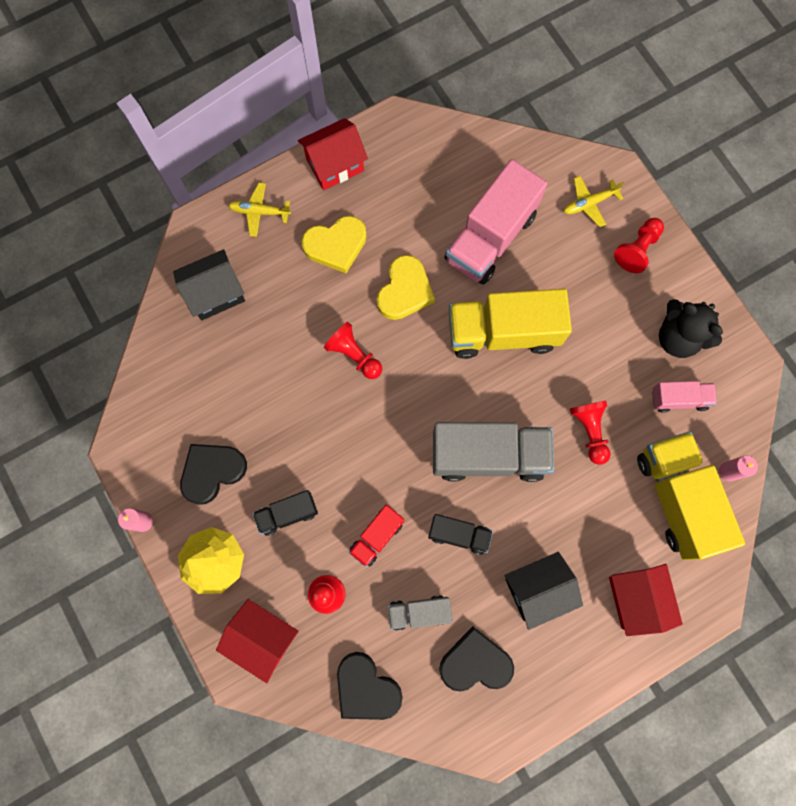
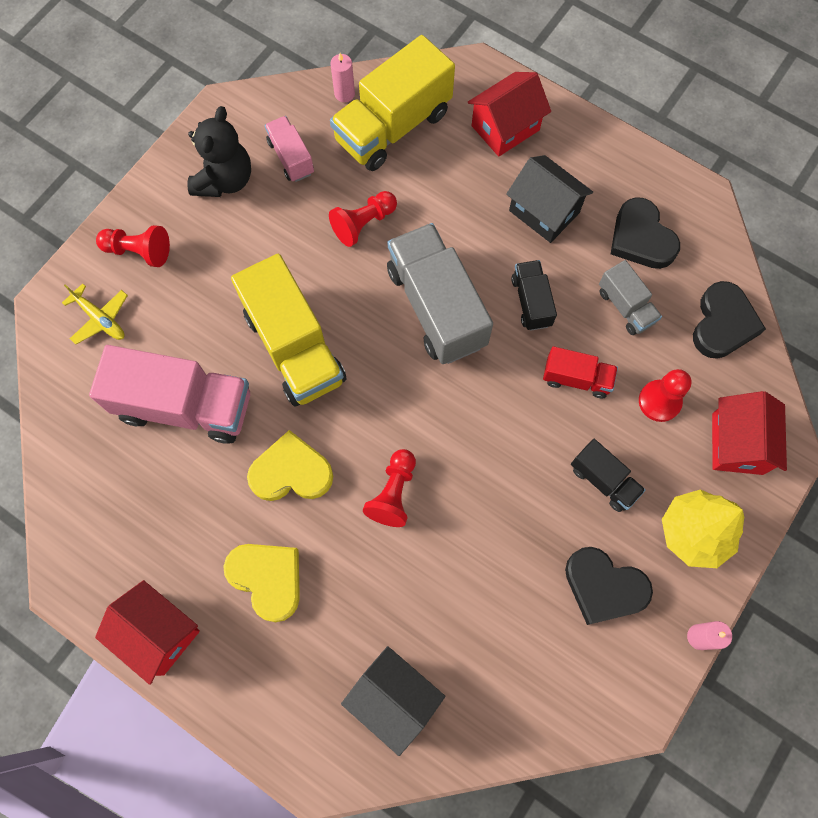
camera: 115 degrees left, 5 degrees down
yellow plane [228,183,291,237] -> none

